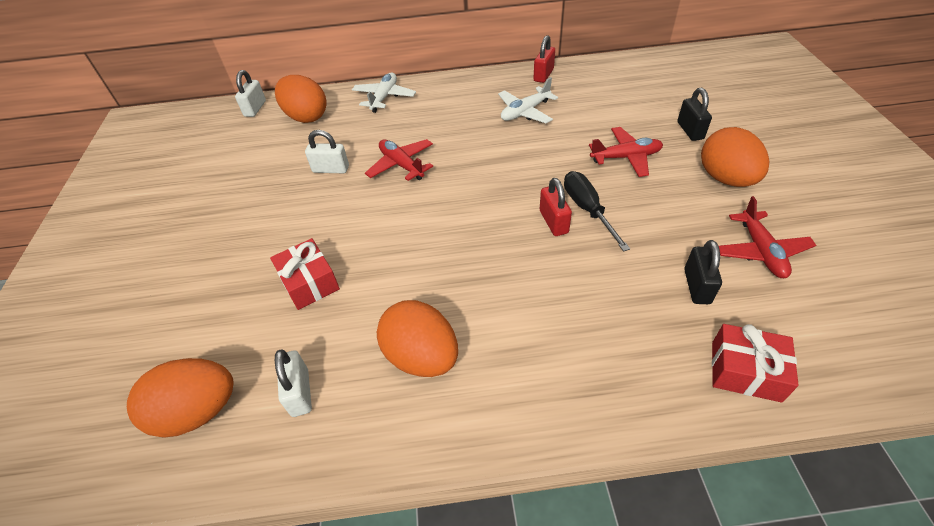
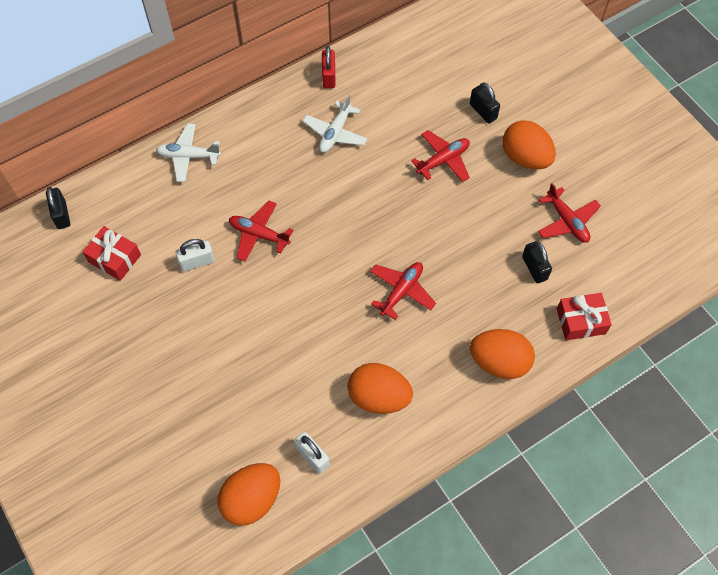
camera: 30 degrees left, 15 degrees up
white padlock [235,70,266,117] -> black padlock [46,187,70,229]
red gift [270,238,340,310] -> red gift moved to [83,226,141,281]
orange egg [275,75,327,123] -> orange egg moved to [470,329,535,379]
white plane [352,73,416,113] -> white plane turned 75 degrees counterclockwise [156,123,221,182]
red padlock [540,178,572,236] -> none
black screwdriver [564,171,630,252] -> none
none -> red plane [370,262,436,320]

